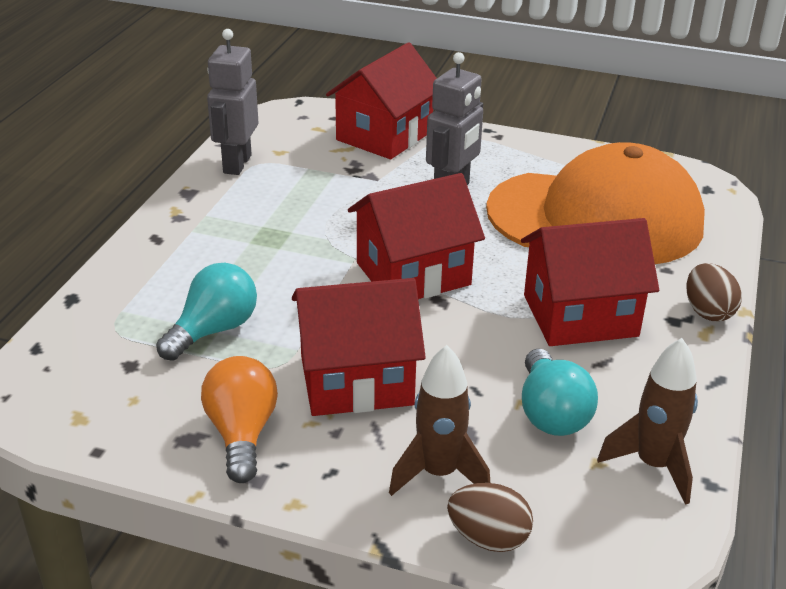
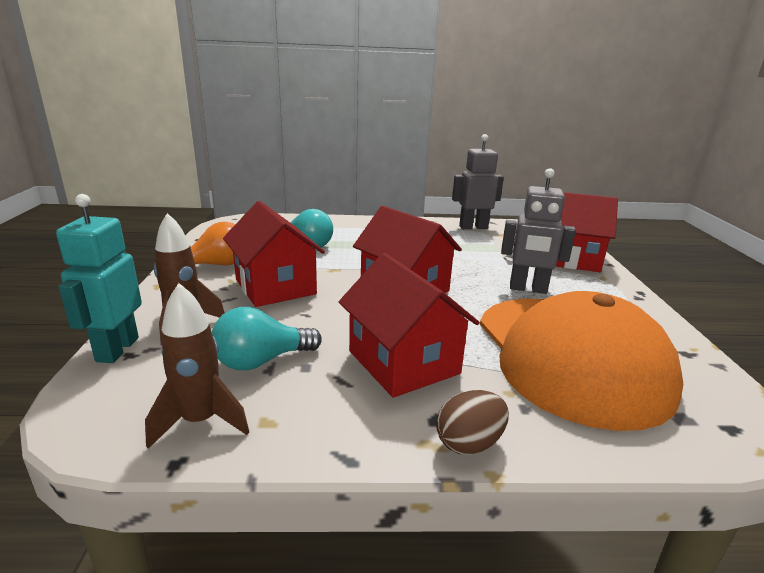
camera: 70 degrees right, 10 degrees down
brown egg [447,483,533,552] -> turquoise robot [56,194,142,363]

